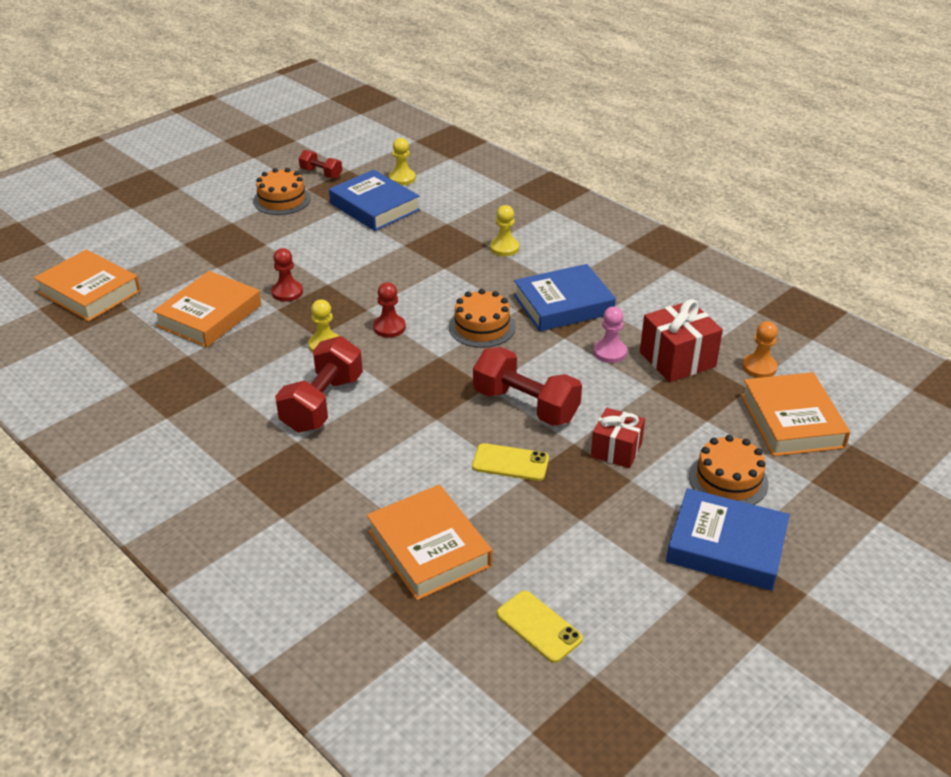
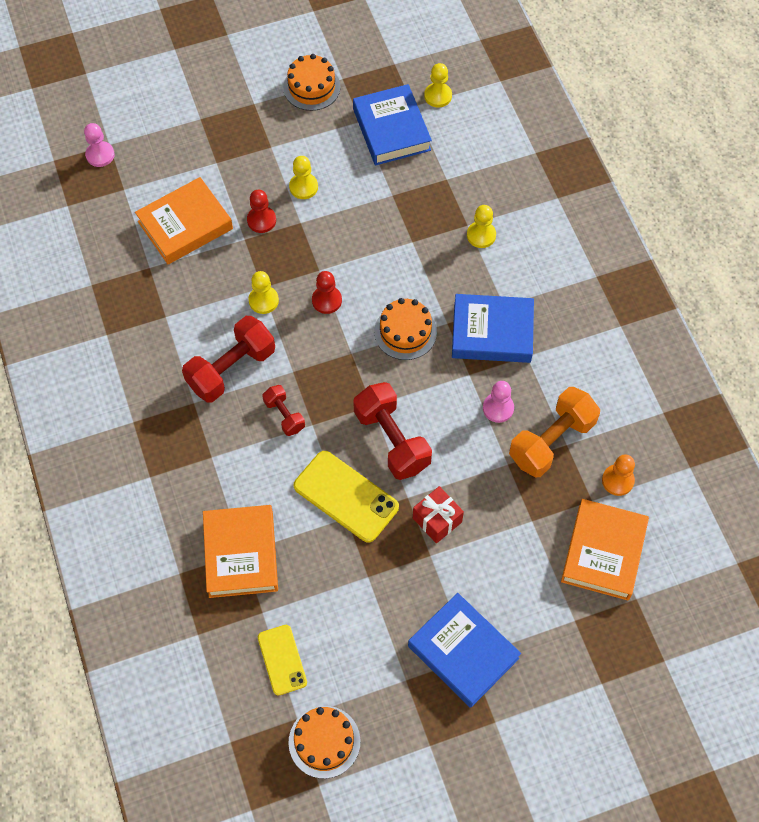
camera: 25 degrees right, 25 degrees up
orange book [34,249,141,321] -> pink pawn [84,123,115,167]
red dumbbell [299,150,342,179] -> red dumbbell moved to [262,385,305,436]
yellow phone [472,443,549,481] -> yellow phone [294,451,399,543], size x1.60
red gift [640,299,723,382] -> orange dumbbell [509,387,600,477]
orange cake [689,435,769,505] -> orange cake moved to [289,706,360,779]
none -> yellow pawn [289,156,318,199]

